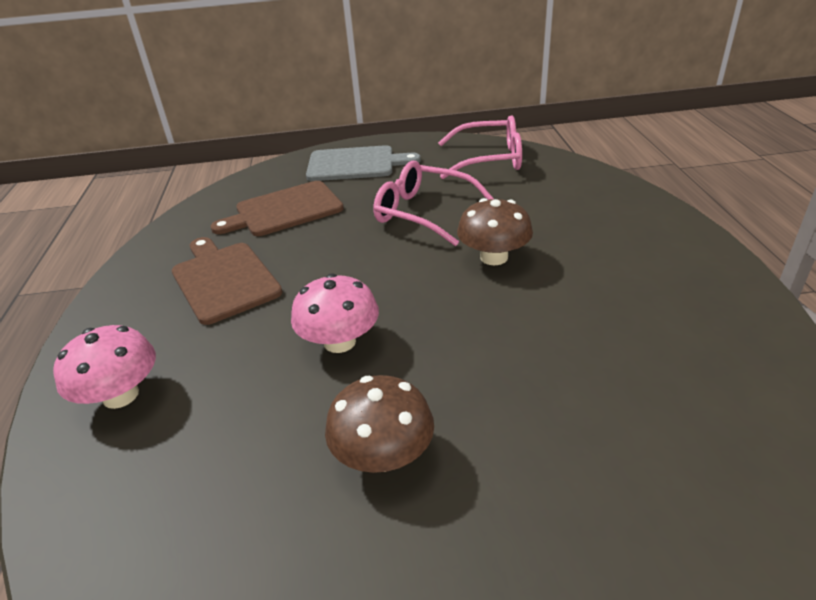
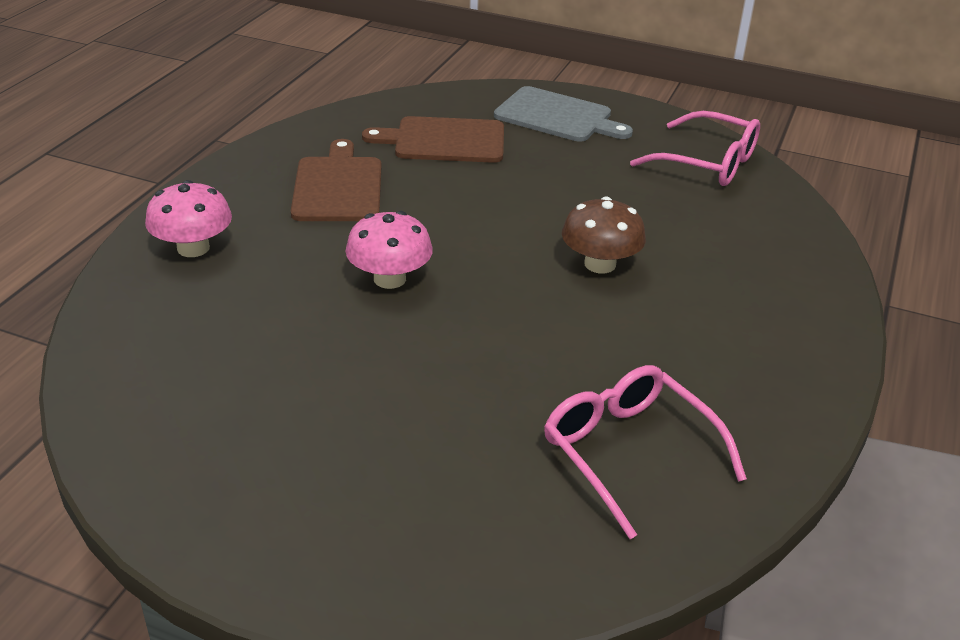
camera: 25 degrees right, 0 degrees up
brown mushroom [325,375,434,473] -> none
pink glasses [373,161,494,246] -> pink glasses moved to [544,365,747,539]

